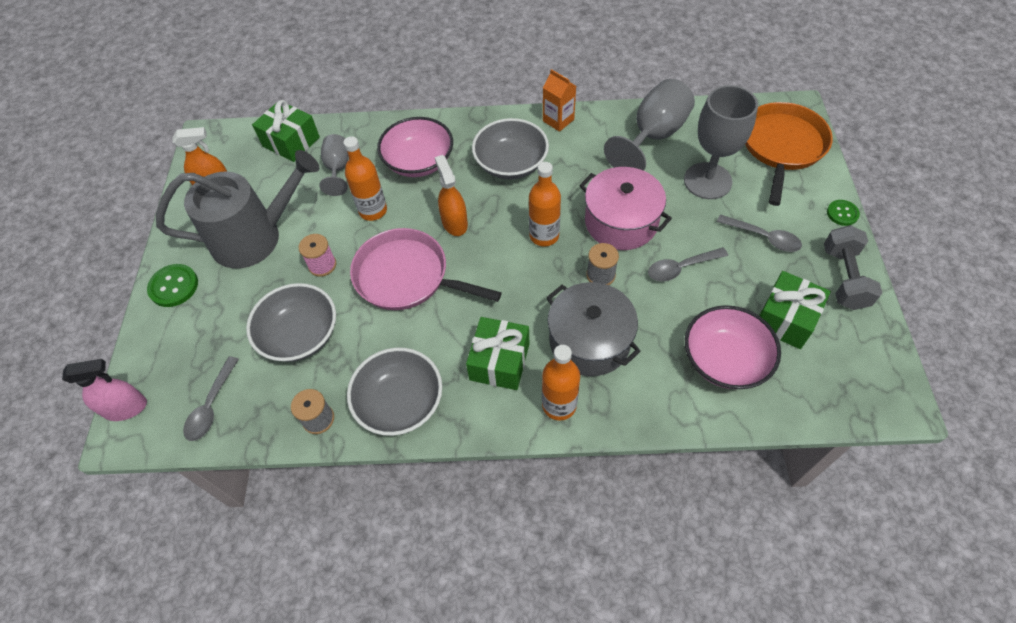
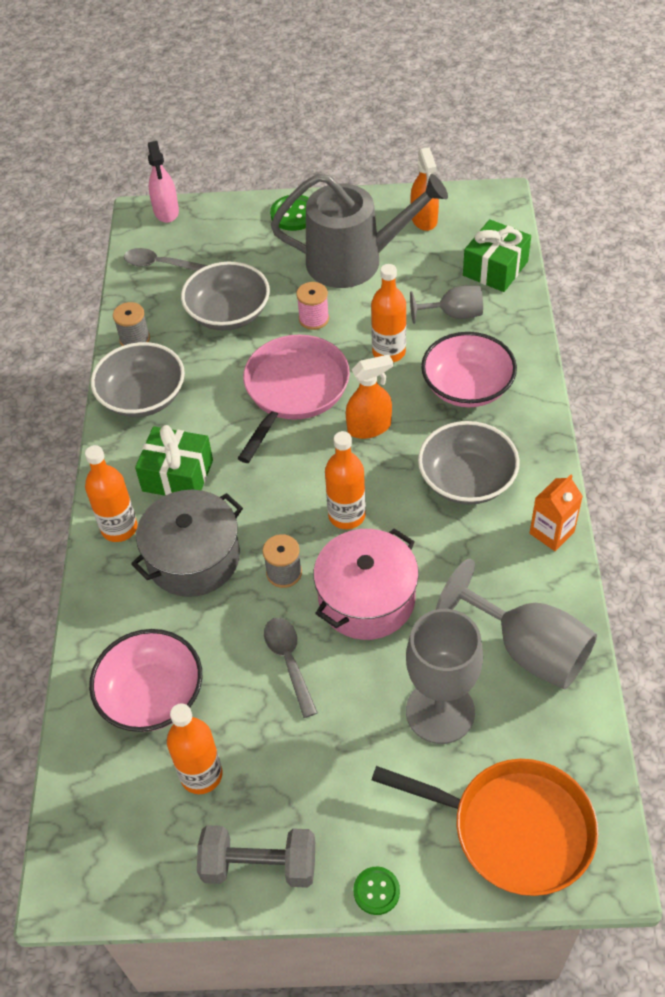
camera: 90 degrees right, 5 degrees down
grey watering can [156,150,320,269] -> grey watering can turned 75 degrees counterclockwise [271,174,448,288]
grey spoon [717,215,802,252] -> none
green gift [759,271,831,349] -> orange bottle [167,703,223,794]

